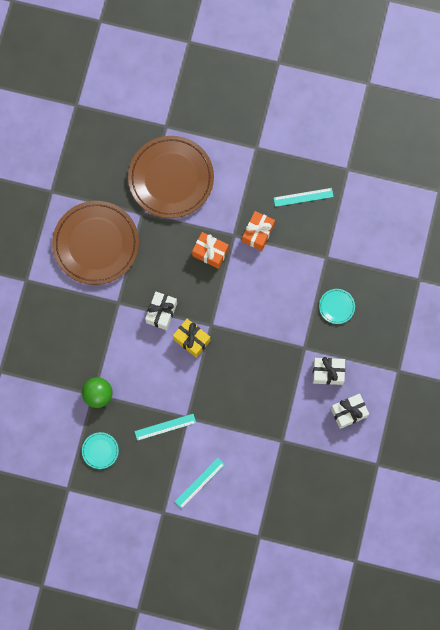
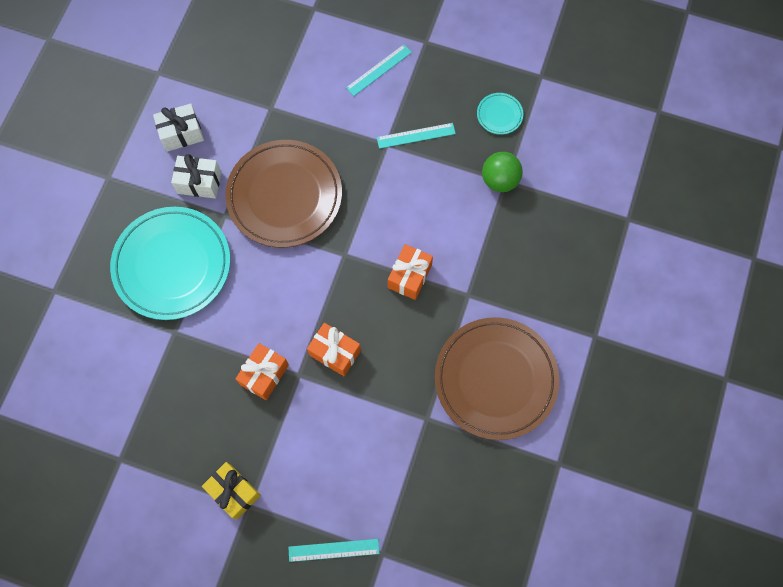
camera: 175 degrees left, 5 degrees down
brown plate [128,136,214,218] -> brown plate moved to [225,140,342,248]
white gift [145,292,177,330] -> orange gift [388,244,433,300]
yellow gift [173,319,210,358] -> yellow gift moved to [202,462,261,519]
turquoise ruler [274,188,334,207] -> turquoise ruler moved to [288,539,380,562]
turquoise plate [319,289,355,324] -> turquoise plate [110,207,230,320], size x2.42

